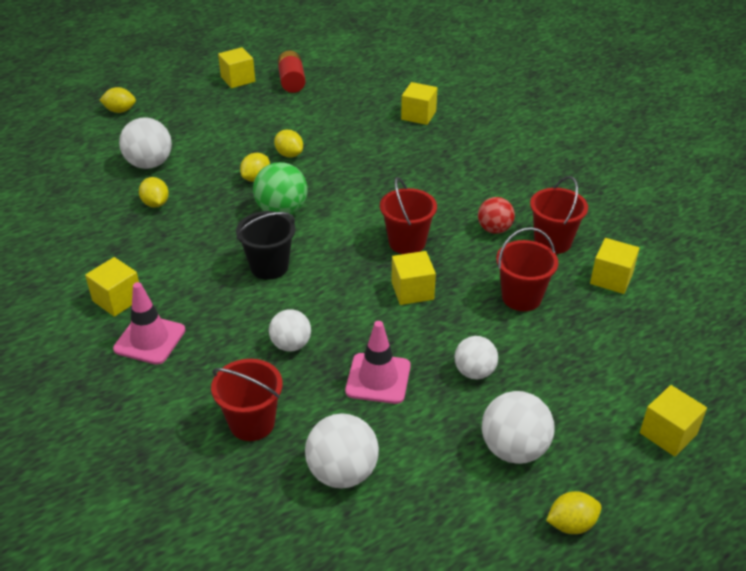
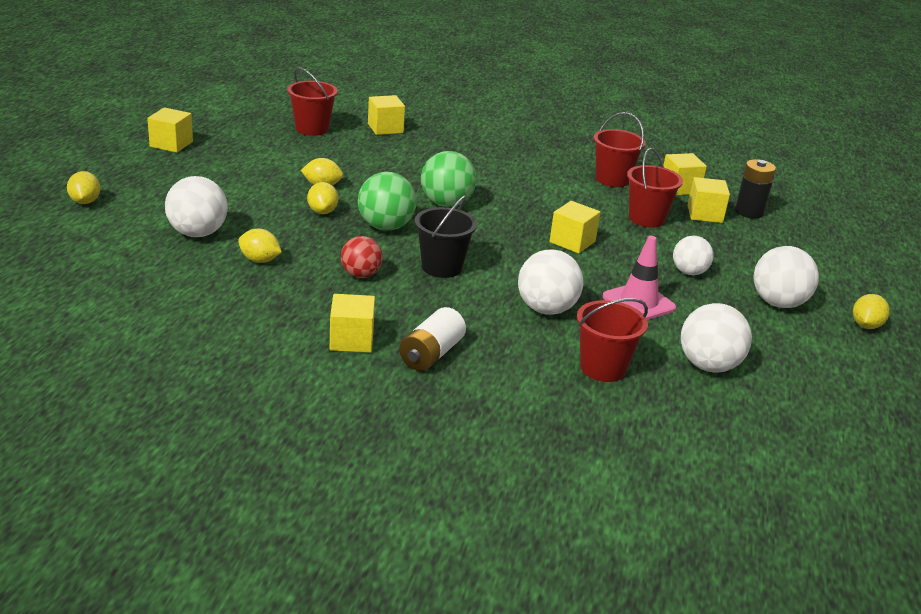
camera: 45 degrees left, 10 degrees down
yellow lemon [99,87,136,113] -> yellow lemon turned 60 degrees counterclockwise [67,171,100,204]
pink traffic cone [113,282,185,365] -> white battery [399,307,466,371]
white ball [269,309,311,352] -> white ball [518,250,583,315], size x1.51
red battery [278,50,305,93] -> none
red bucket [380,177,437,254] -> red bucket moved to [287,67,338,136]
red ball [478,197,515,234] -> red ball moved to [341,236,383,278]
yellow cube [640,385,707,456] -> yellow cube moved to [688,177,730,223]
none -> green ball [421,151,477,207]
none -> black battery [735,159,776,219]

